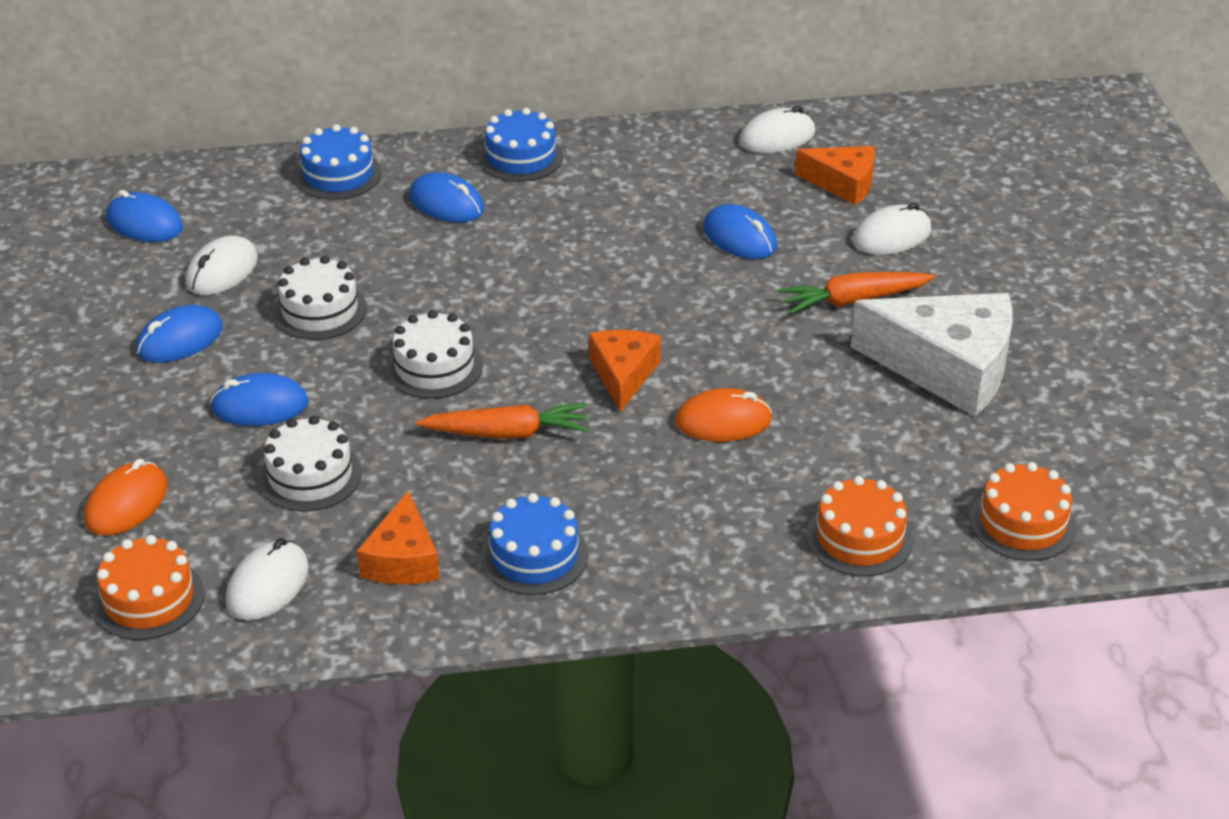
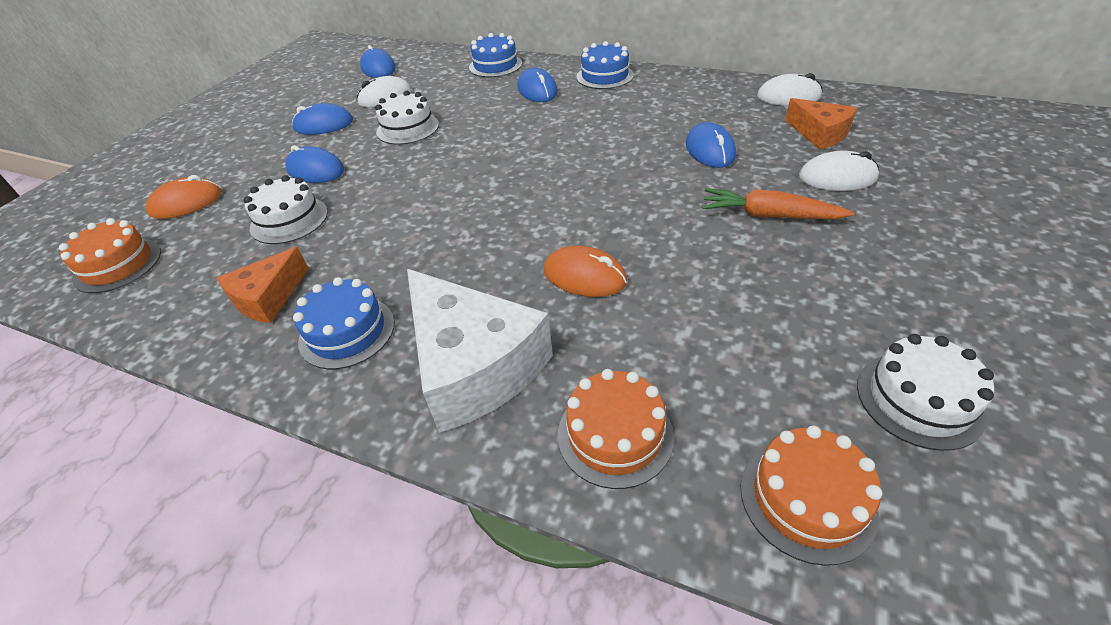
camera: 35 degrees right, 5 degrees up
white mouse [226,538,309,620] -> none
white cake [386,310,483,399] -> white cake moved to [857,334,994,451]
orange carrot [415,403,589,439] -> none
orange cheese [589,330,661,412] -> none
white cheese [850,293,1013,417] -> white cheese moved to [407,269,553,433]

